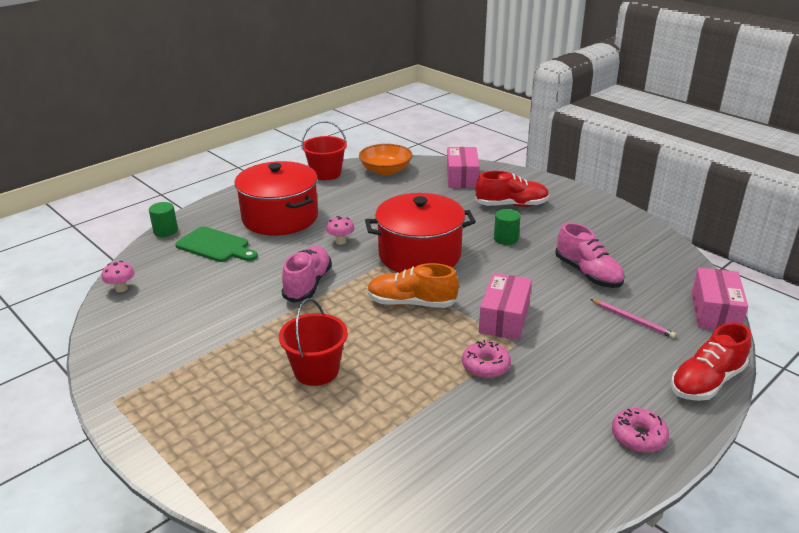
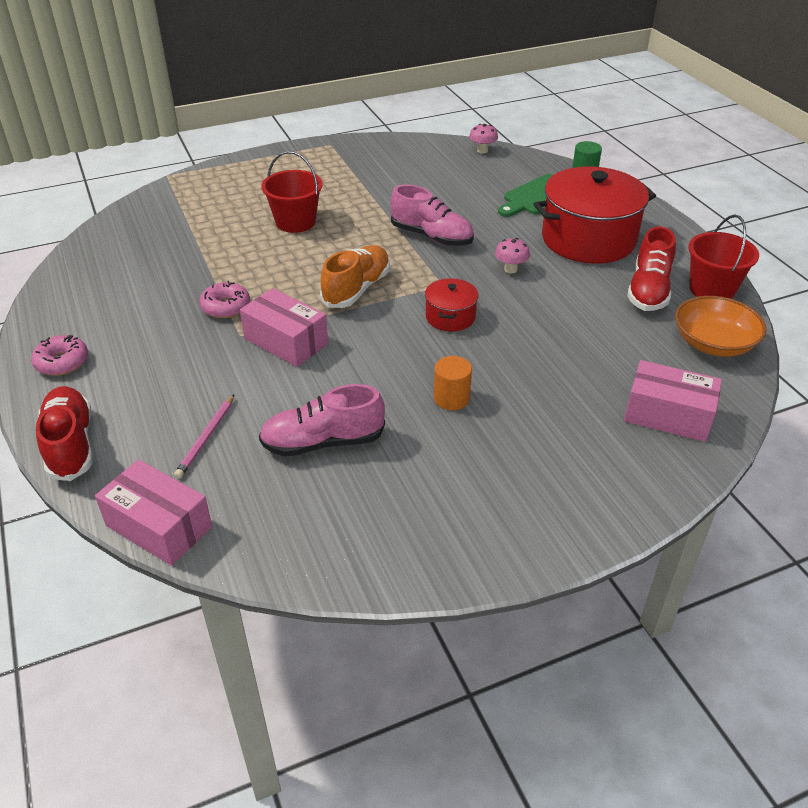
camera: 110 degrees right, 10 degrees up
red pot [365,193,476,273] -> red pot [425,278,479,332], size x0.47
red shoe [475,171,550,207] -> red shoe moved to [627,226,676,311]
green cylinder [494,209,521,245] -> orange cylinder [434,356,472,410]
pink pencil [590,299,676,338] -> pink pencil turned 45 degrees counterclockwise [174,395,234,478]

